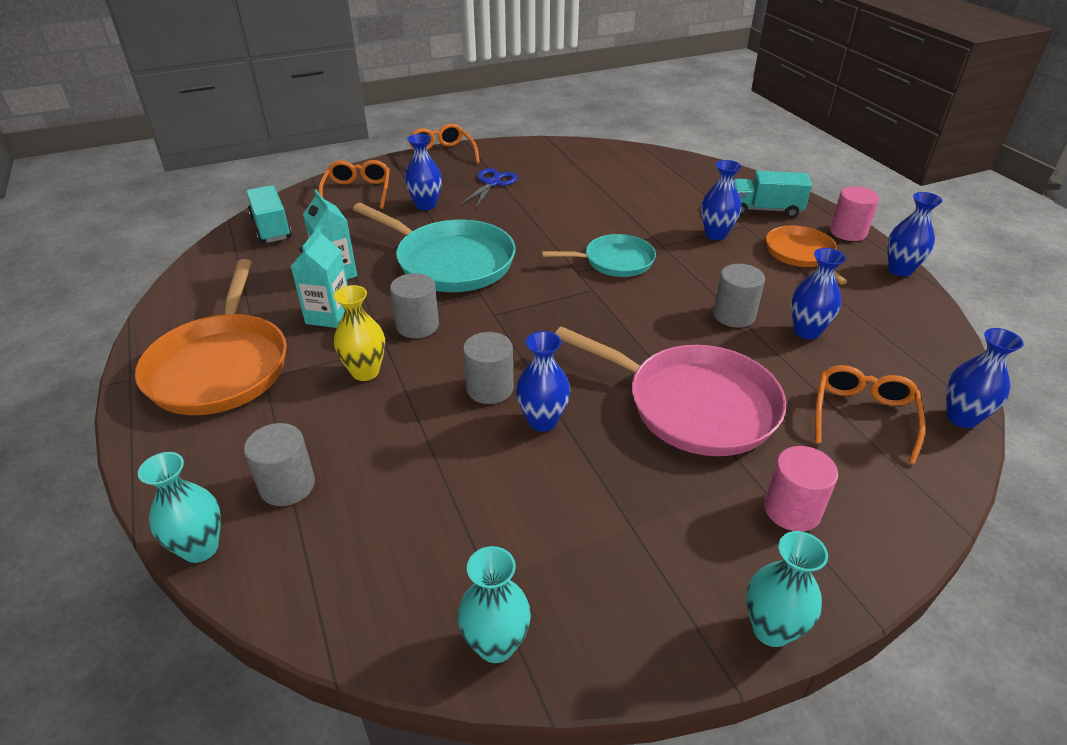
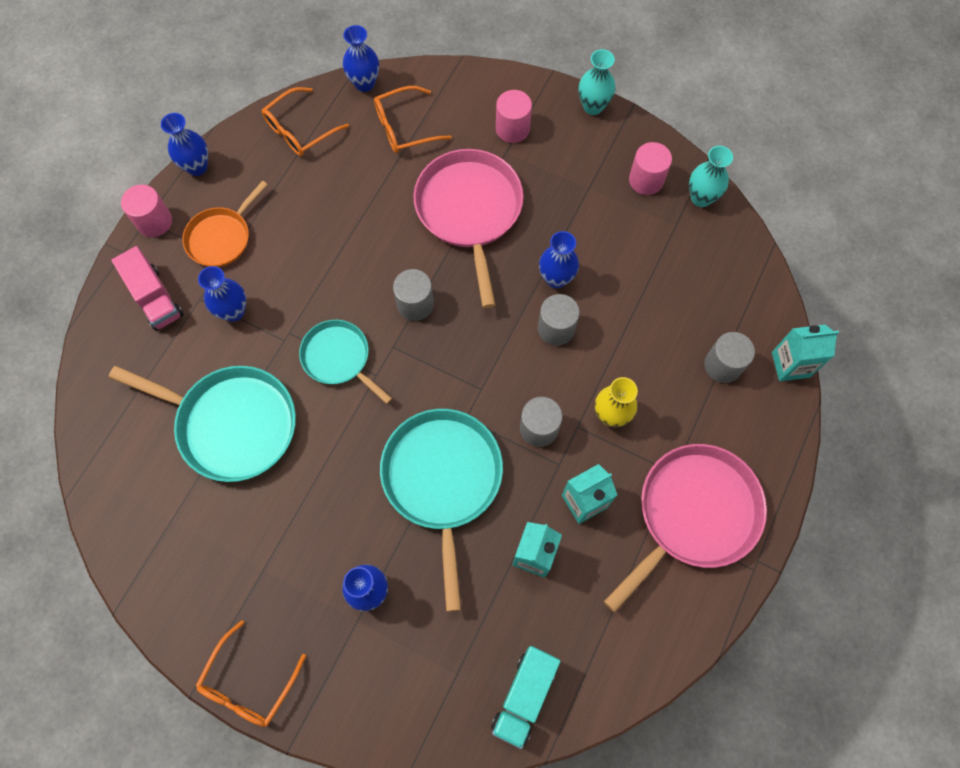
camera: 130 degrees left, 30 degrees up
orange pan [135,259,287,415] -> pink pan [604,444,767,612]
turquoise vase [138,452,221,563] -> turquoise carton [772,325,839,381]
orange glasses [319,160,390,209] -> orange glasses moved to [262,87,349,156]
blue scissors [461,168,518,209] -> none
grey cylinder [713,264,765,328] -> grey cylinder moved to [393,269,434,321]
turquoise truck [733,171,812,218] -> pink truck [111,246,184,331]
blue vase [791,248,846,339] -> none
none -> turquoise pan [109,366,296,482]
none -> pink cylinder [629,142,672,195]

